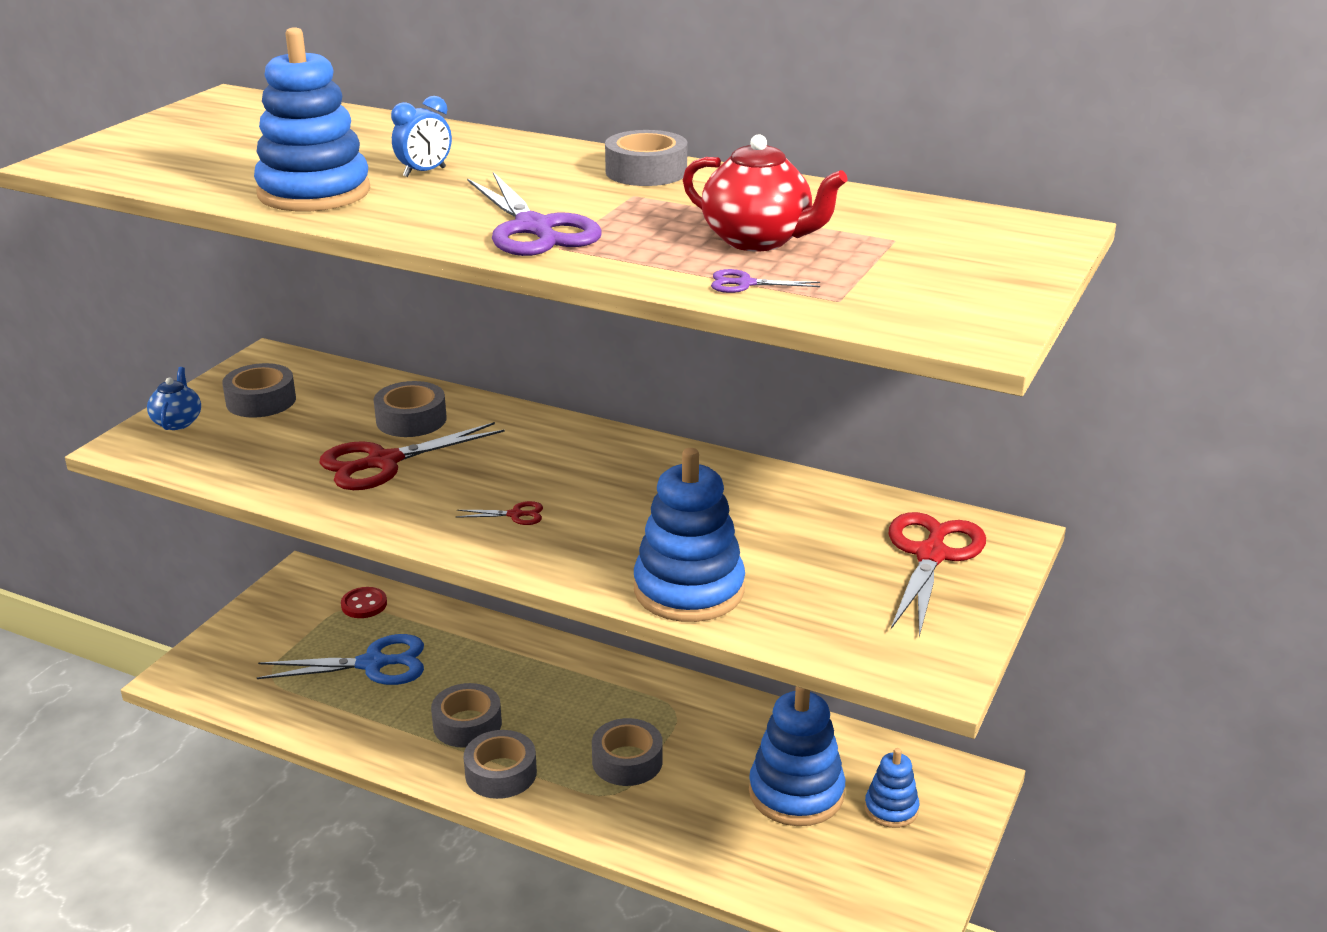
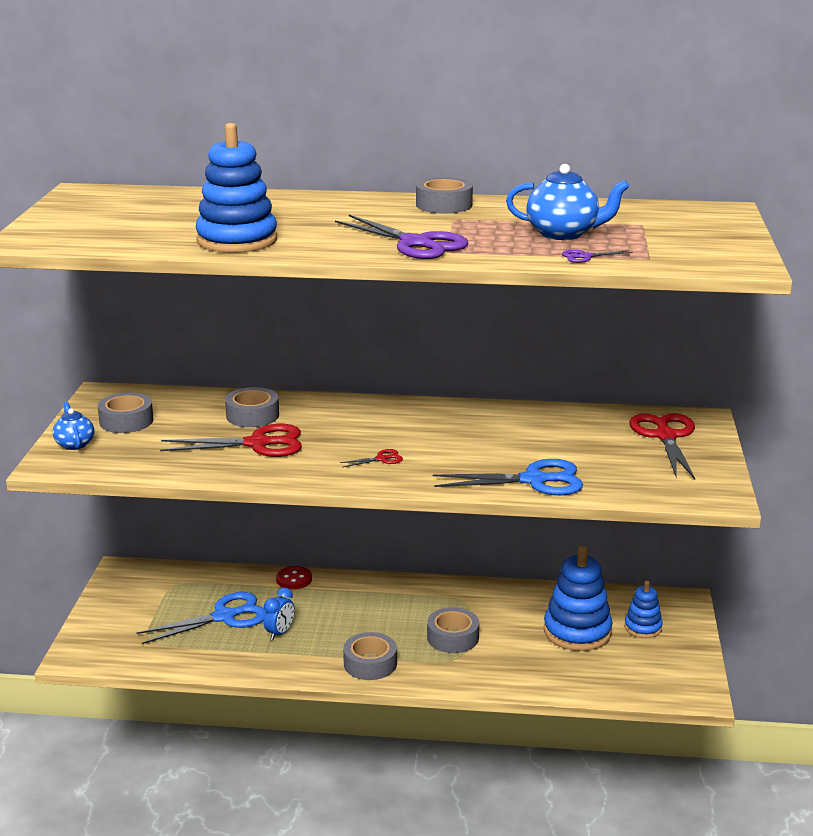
camera: 20 degrees left, 5 degrees down
red scissors [320,422,505,490] -> red scissors turned 135 degrees counterclockwise [160,424,302,457]
red button [341,587,387,618] -> red button moved to [276,566,312,589]
blue clock [391,96,452,177] -> blue clock moved to [263,588,295,640]
grey tape [431,683,502,748] -> none
blue stacking toy [634,448,745,622] -> blue scissors [433,459,583,495]
red teapot [683,134,848,251] -> blue teapot [506,164,629,240]

